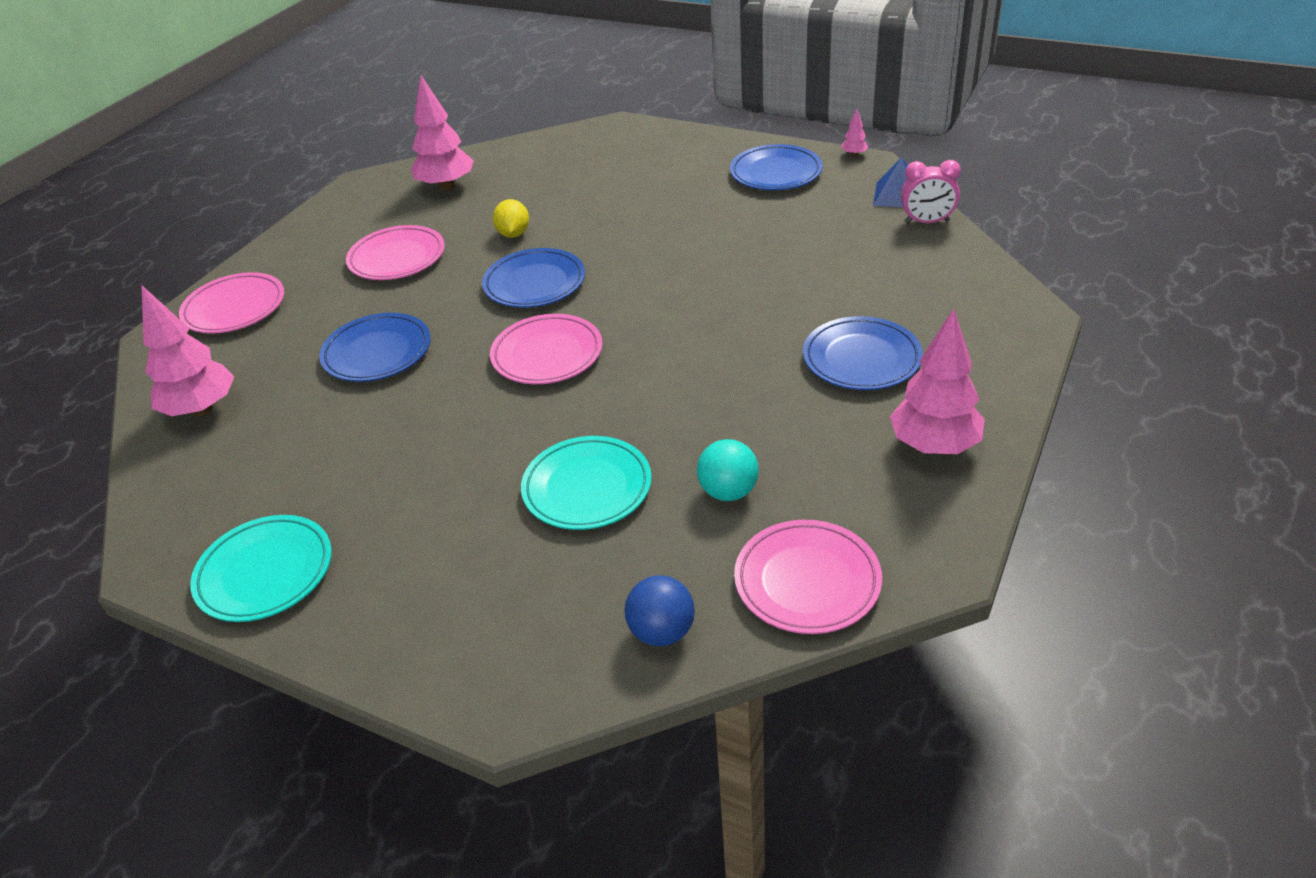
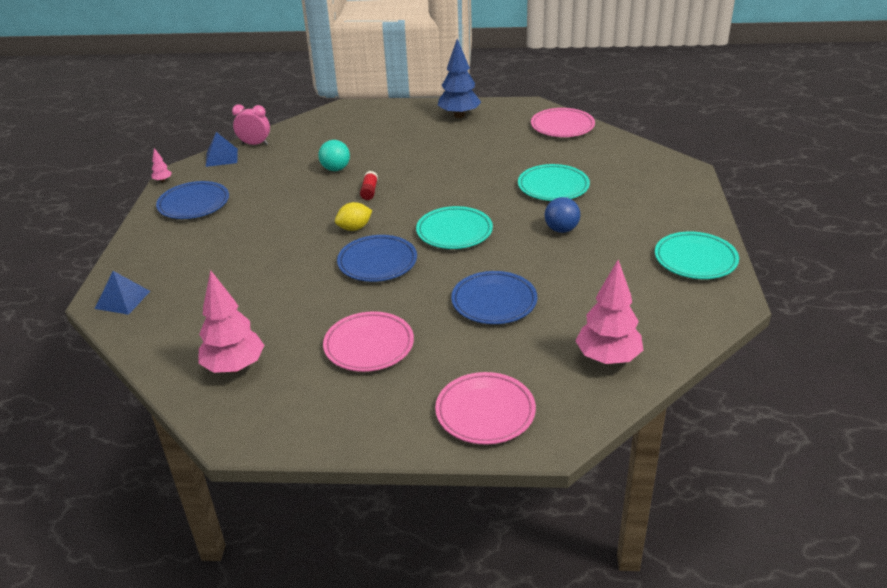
camera: 115 degrees left, 5 degrees down
pink plate [490,314,603,384] -> turquoise plate [416,206,493,249]
yellow lemon [493,199,529,238] -> yellow lemon moved to [335,202,372,231]
blue ball [625,575,695,646] -> blue ball moved to [545,197,580,233]
turquoise ball [697,439,759,501] -> turquoise ball moved to [318,140,350,171]
blue plate [803,316,923,390] -> none
pink tree [890,309,985,454] -> blue tree [438,39,481,118]
pink clock [901,160,961,223] -> pink clock turned 60 degrees counterclockwise [232,104,270,145]
none -> blue pyramid [95,271,150,315]
none -> red glue stick [360,171,378,200]

